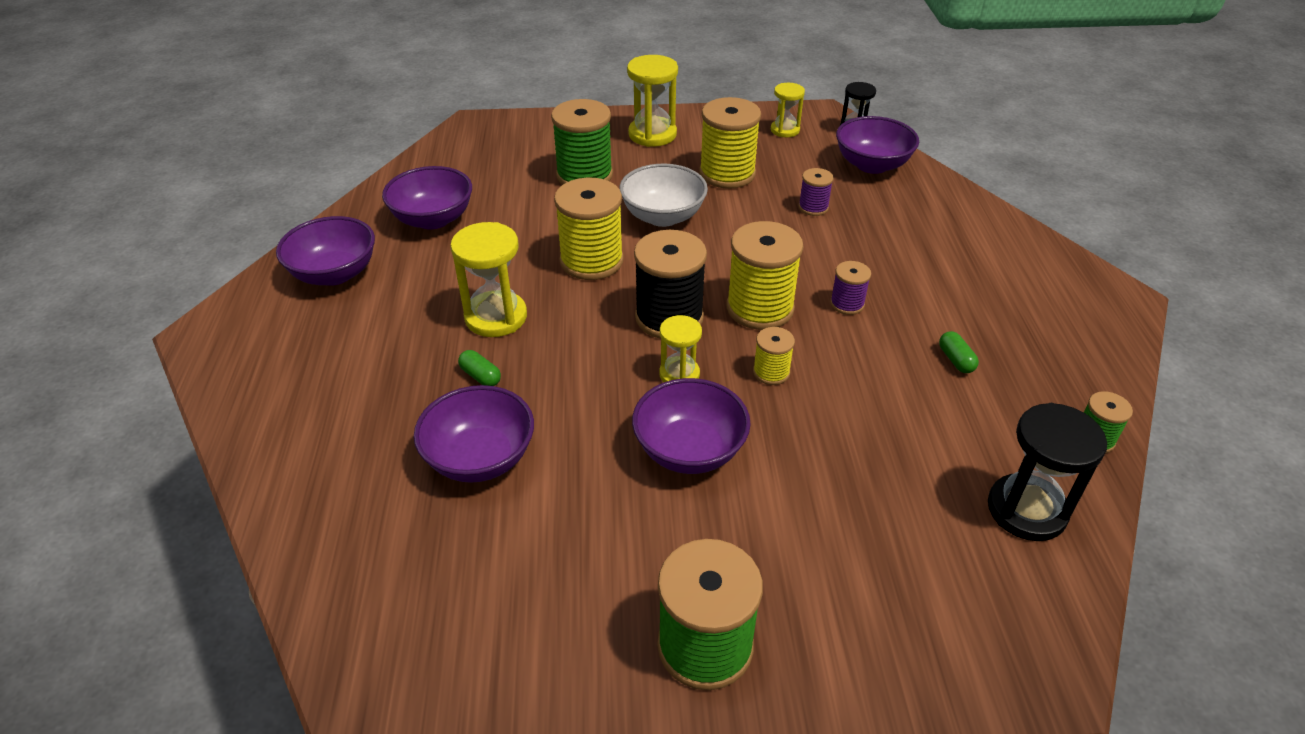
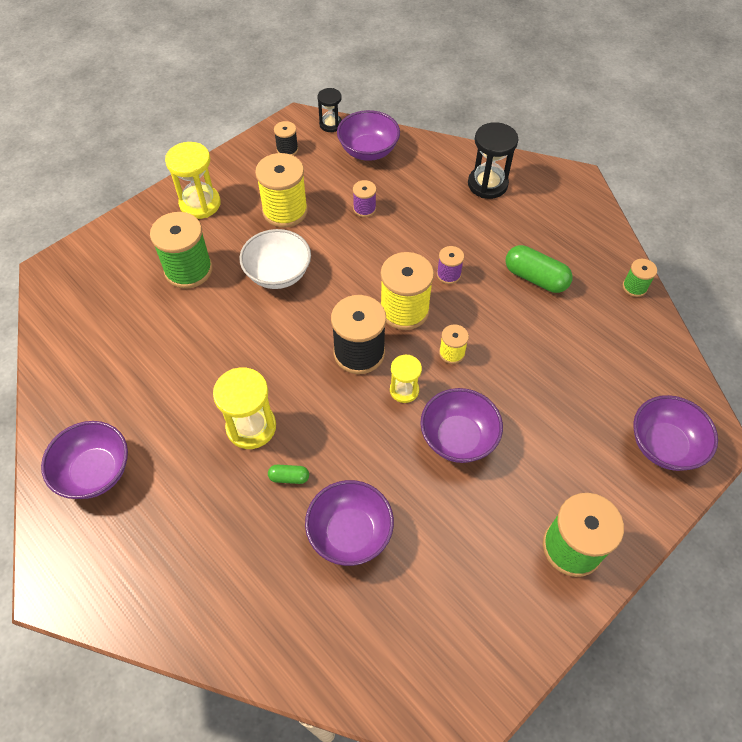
camera: 40 degrees left, 15 degrees up
purple bowl [382,166,472,230] -> purple bowl moved to [633,395,718,471]
yellow spool [554,178,624,280] -> none
yellow hourglass [771,83,805,137] -> black spool [274,121,298,155]
green capsule [939,331,979,373] -> green capsule [506,245,573,293], size x1.98
black hourglass [988,403,1107,541] -> black hourglass moved to [468,122,519,199]

